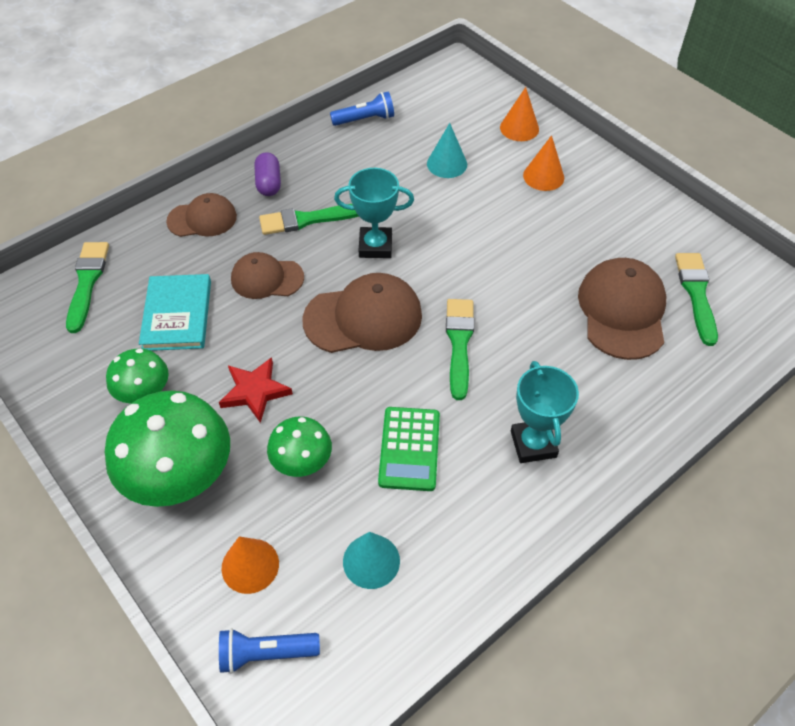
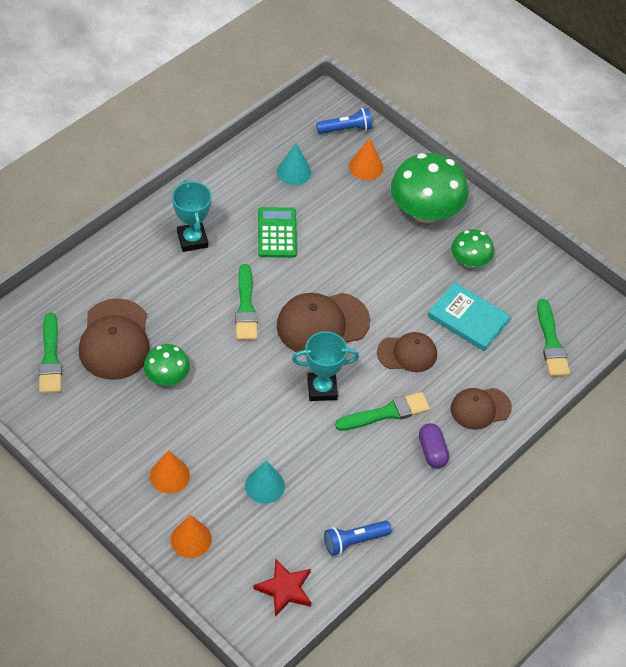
camera: 170 degrees right, 0 degrees up
turquoise book [139,274,211,351] -> turquoise book turned 45 degrees counterclockwise [428,282,511,351]
red star [219,357,293,423] -> red star moved to [253,558,311,617]
green mushroom [267,416,332,477] -> green mushroom moved to [144,344,190,386]

